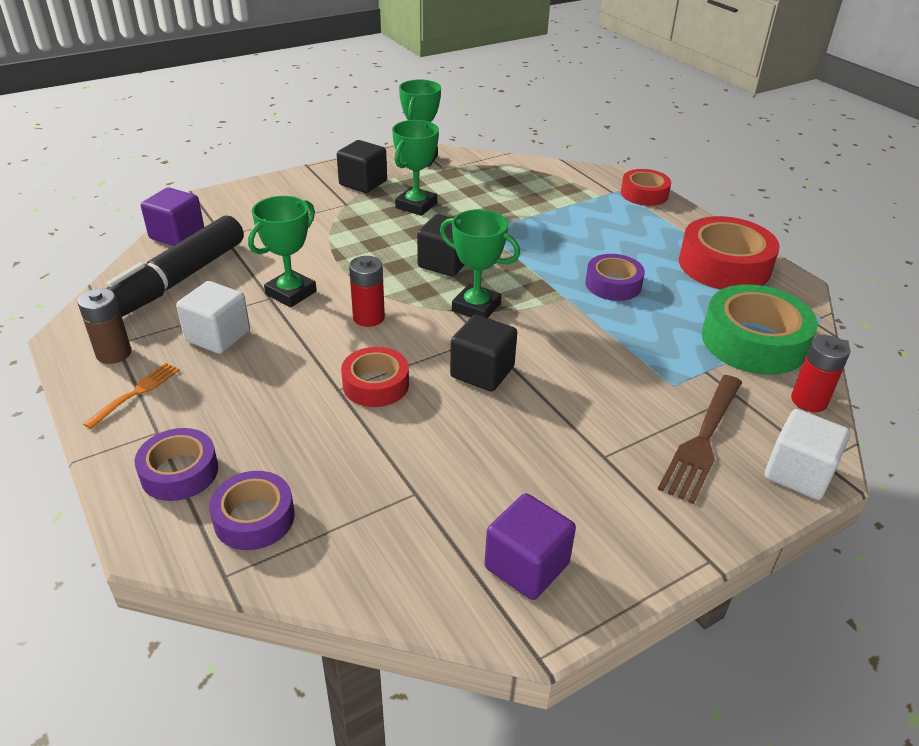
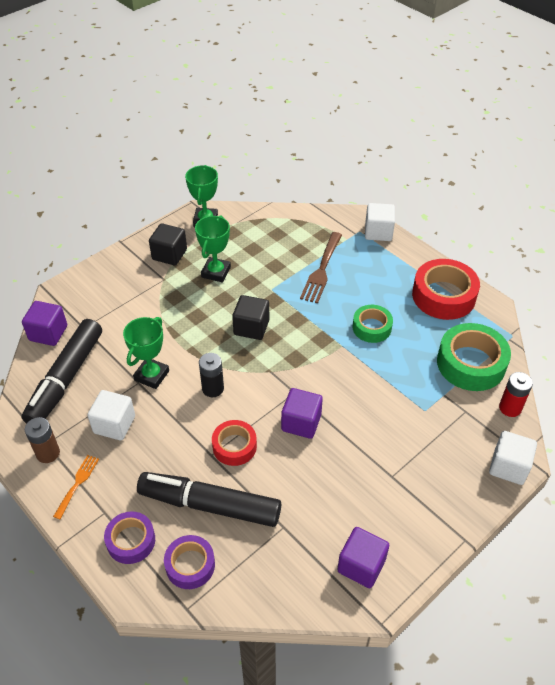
camera: 10 degrees left, 10 degrees up
red battery [349,256,385,327] -> black battery [199,353,224,397]
green trophy [440,209,520,318] -> none
black cube [450,315,517,392] -> purple cube [281,388,323,439]
purple tape [585,254,645,301] -> green tape [353,305,393,343]
red tape [621,169,671,206] -> white cube [365,203,395,241]
brown fork [658,375,742,504] -> brown fork moved to [300,232,342,303]
none -> black marker [137,472,281,527]

